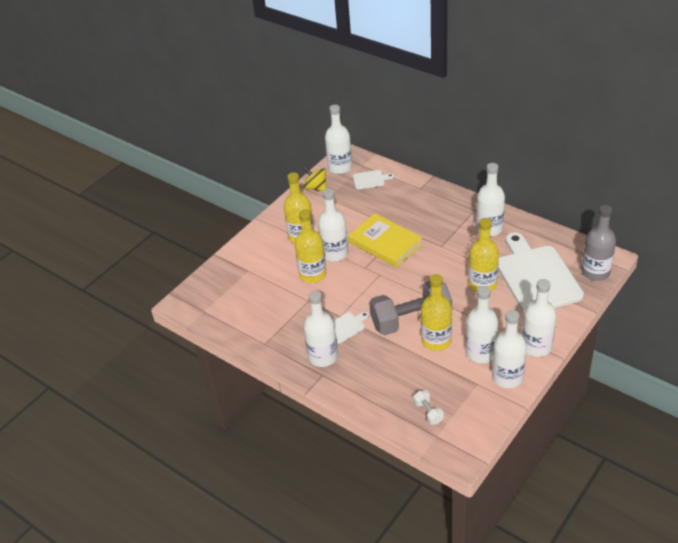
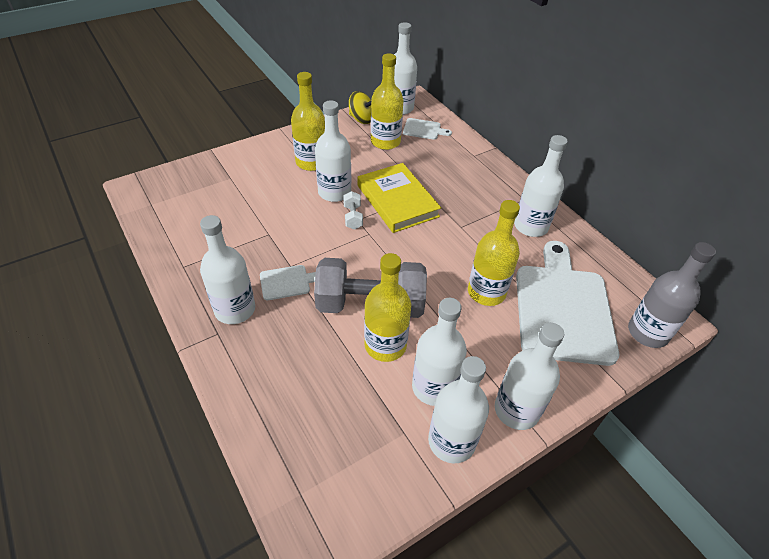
camera: 15 degrees right, 5 degrees up
yellow bottle [295,209,326,283] -> yellow bottle moved to [371,53,404,150]
yellow spinning top [303,167,326,191] -> yellow spinning top turned 150 degrees clockwise [349,91,371,124]
white dumbbell [413,390,444,425] -> white dumbbell moved to [343,191,363,230]

